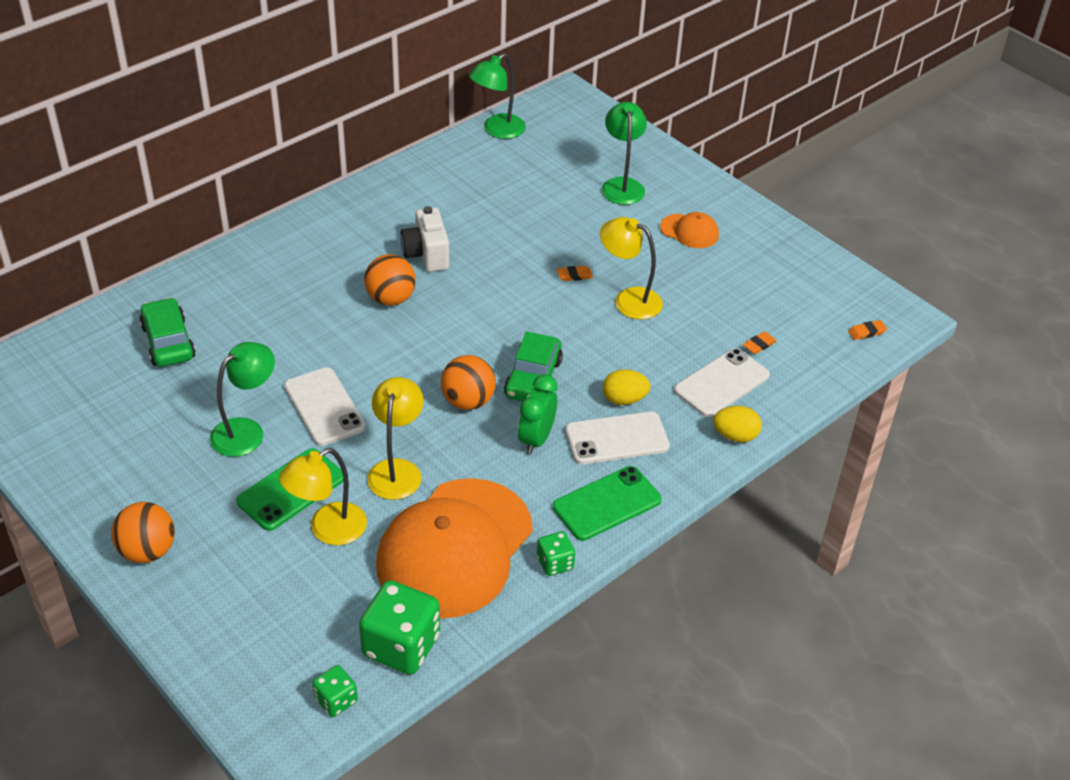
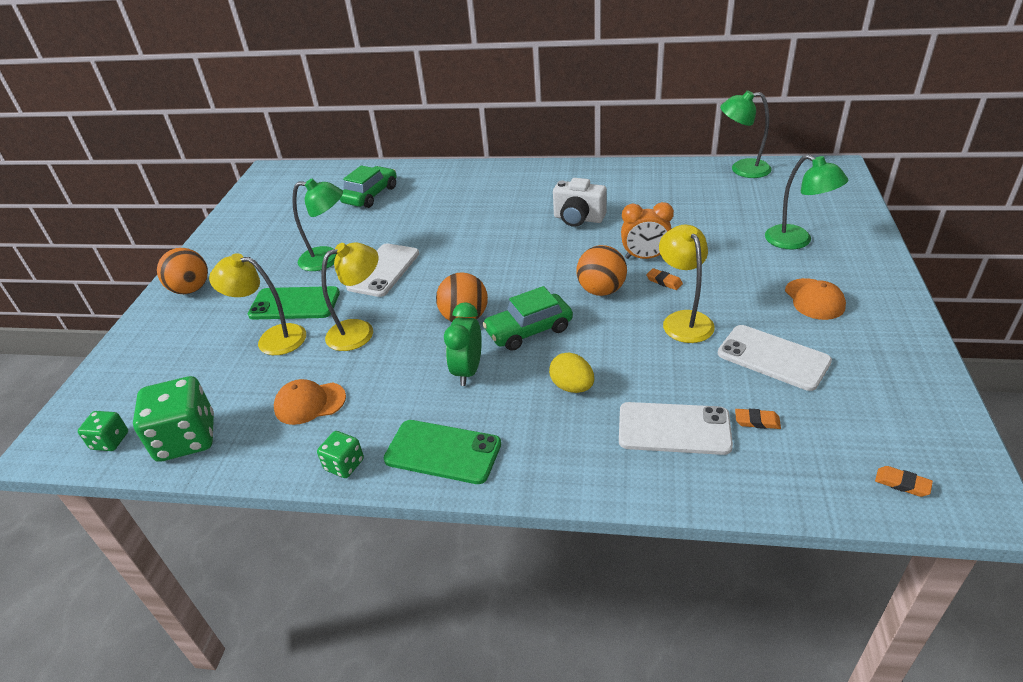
camera: 55 degrees right, 5 degrees down
orange ball [364,254,416,306] -> orange ball moved to [577,245,627,296]
orange cap [376,478,533,618] -> orange cap [274,379,346,425], size x0.42
white camera [401,206,449,272] -> white camera turned 105 degrees counterclockwise [553,178,607,227]
green clock [518,374,557,454] -> green clock turned 60 degrees counterclockwise [444,302,482,386]
white phone [565,412,670,464] -> white phone moved to [718,325,832,391]
green lamp [601,102,647,205] -> green lamp turned 90 degrees clockwise [765,155,848,249]
yellow egg [713,406,762,443] -> none
none -> orange clock [621,202,674,259]

